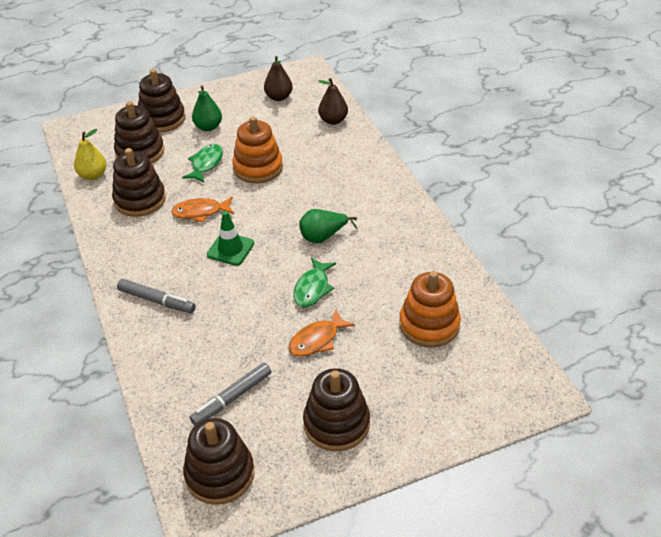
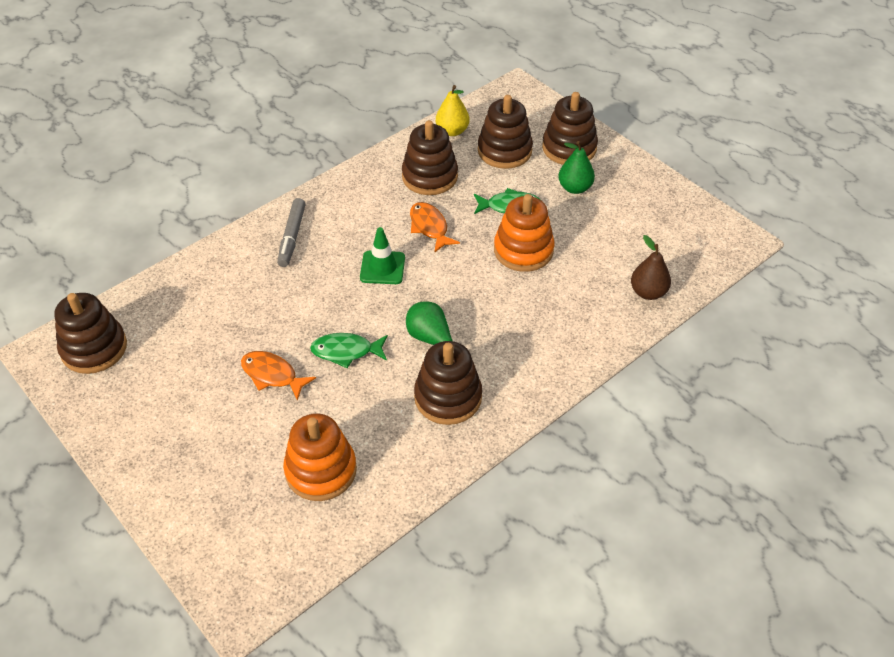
camera: 70 degrees right, 5 degrees up
grey marker [190,363,271,425] -> none
brown pear [264,56,293,101] -> none
brown stacking toy [303,368,370,451] -> brown stacking toy moved to [414,341,482,425]

